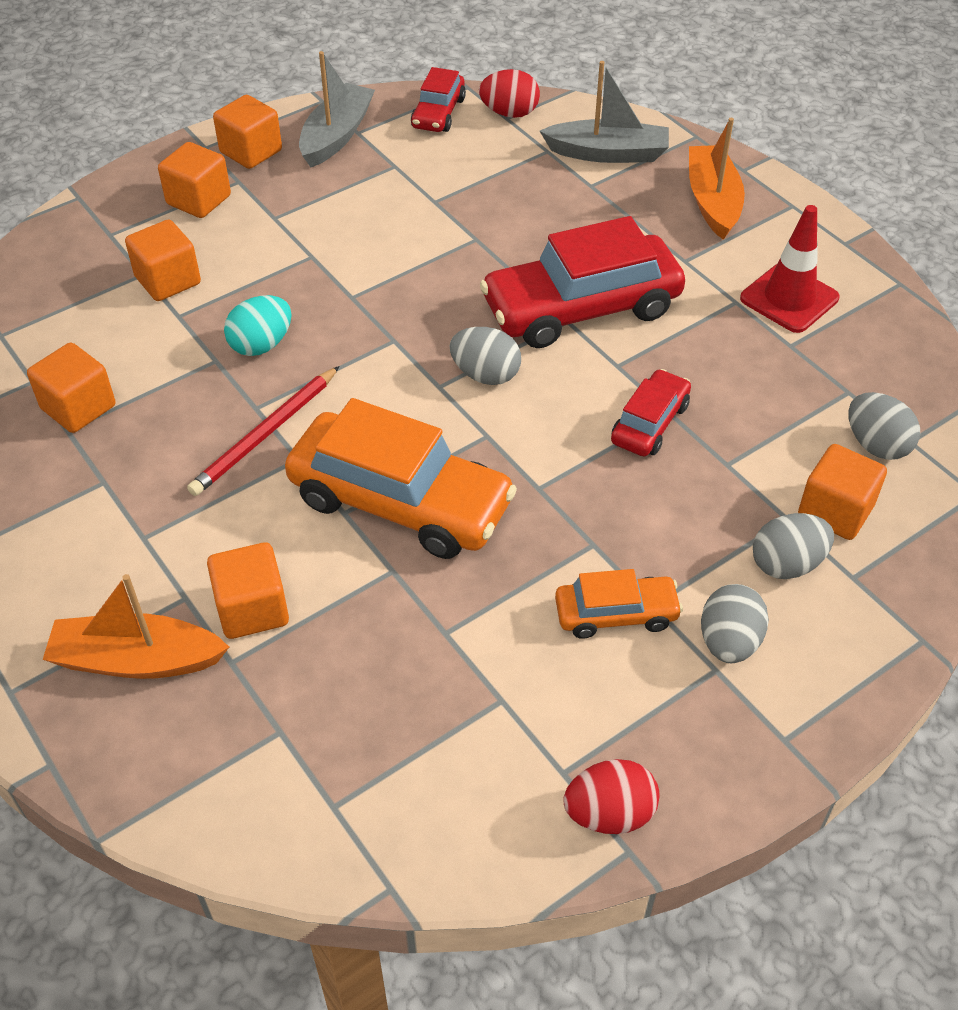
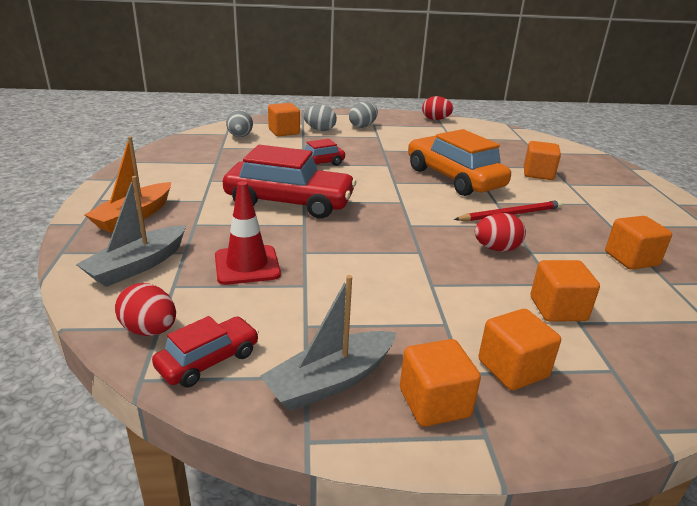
camera: 150 degrees left, 20 degrees down
orange boat [43,574,229,679] -> none
turquoise egg [224,295,291,356] -> red egg [475,213,526,252]
grey egg [450,327,521,385] -> none
grey boat [540,61,669,163] -> grey boat turned 90 degrees counterclockwise [76,176,186,287]
orange car [555,569,683,639] -> none
red traffic cone [740,205,840,333] -> red traffic cone moved to [215,181,281,285]

